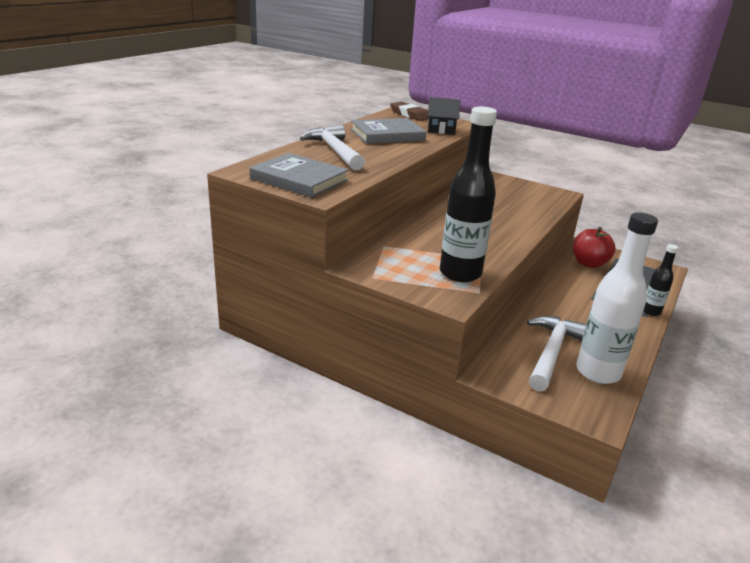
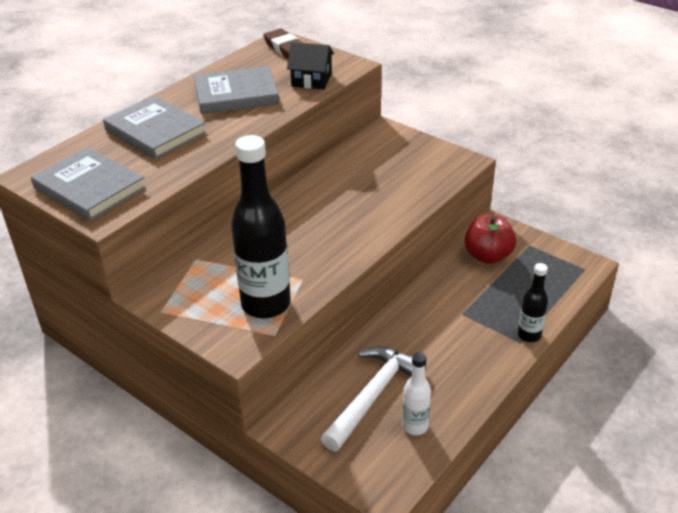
camera: 10 degrees right, 10 degrees up
white hammer [300,125,365,171] -> grey book [103,95,207,159]
white bottle [576,212,658,384] -> white bottle [402,352,431,435], size x0.51

